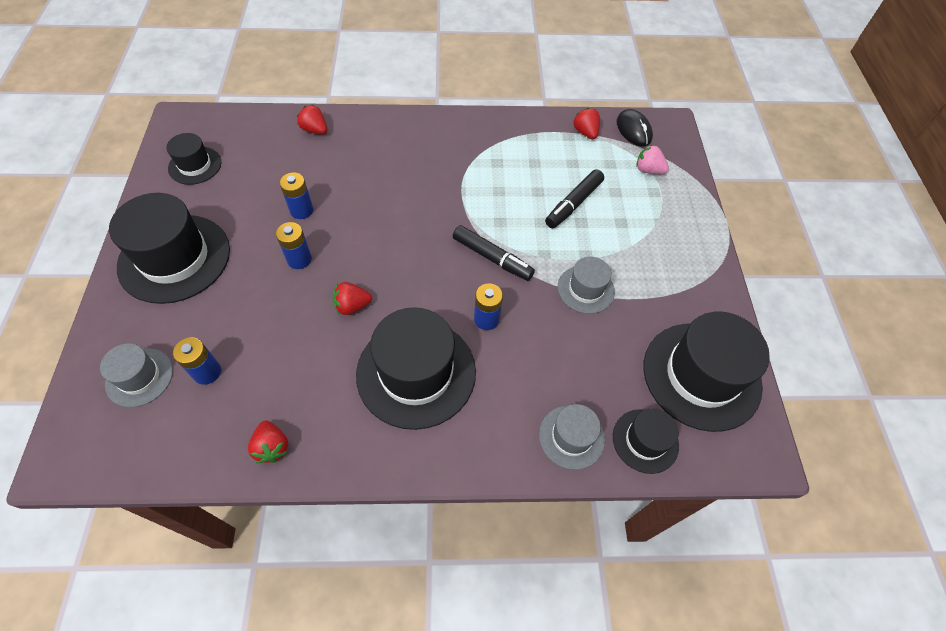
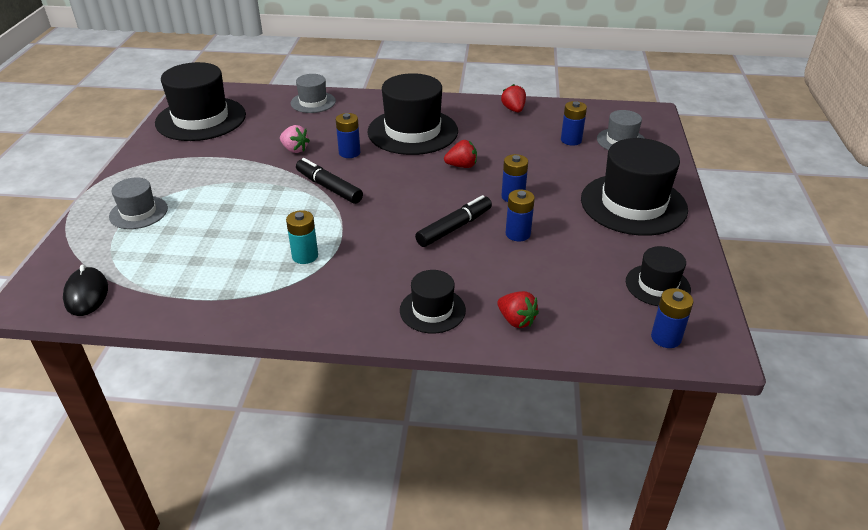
camera: 170 degrees left, 20 degrees down
black marker [545,169,604,228] -> black marker moved to [415,195,492,247]
grey hat [558,257,615,314] -> grey hat moved to [109,177,168,229]
red strawberry [573,108,600,139] -> none
black hat [613,408,679,474] -> black hat moved to [400,270,466,333]
pink strawberry [636,145,669,174] -> pink strawberry moved to [280,125,310,153]
none -> turquoise battery [286,210,318,264]
none -> blue battery [651,288,693,348]

